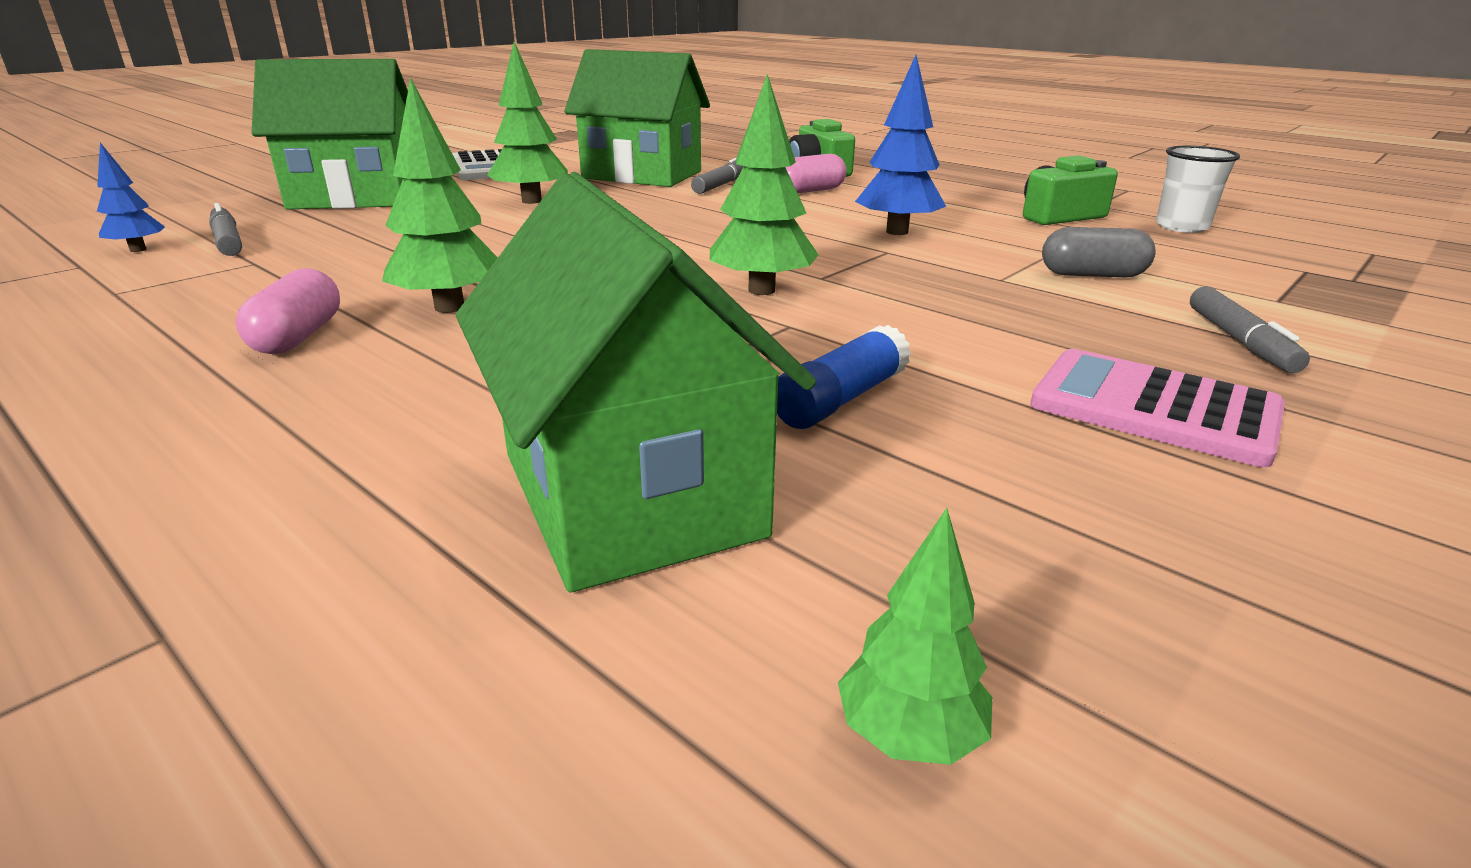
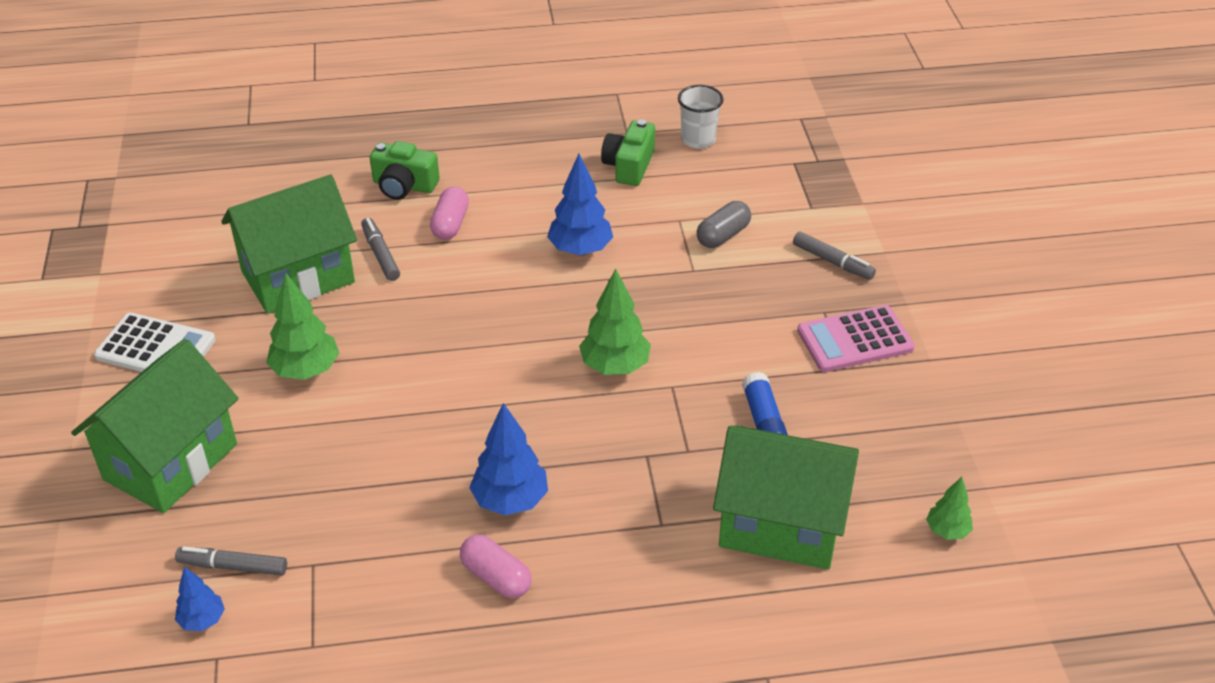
camera: 50 degrees left, 15 degrees up
green tree [382,77,498,313] -> blue tree [469,403,548,515]

